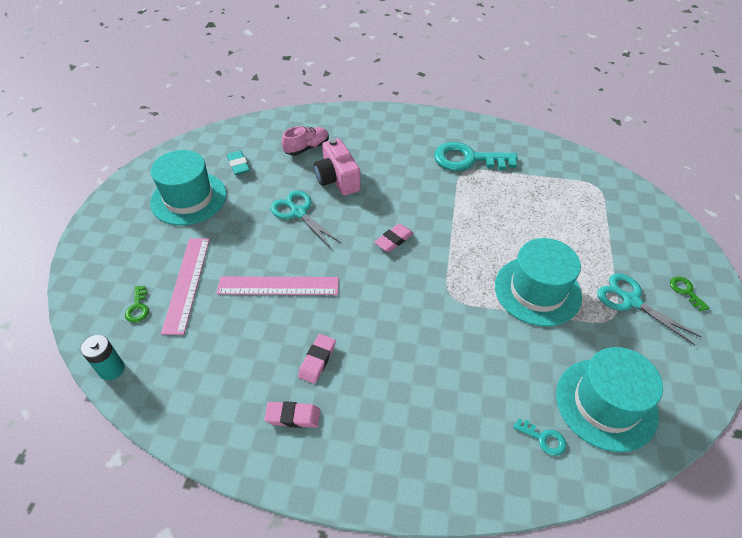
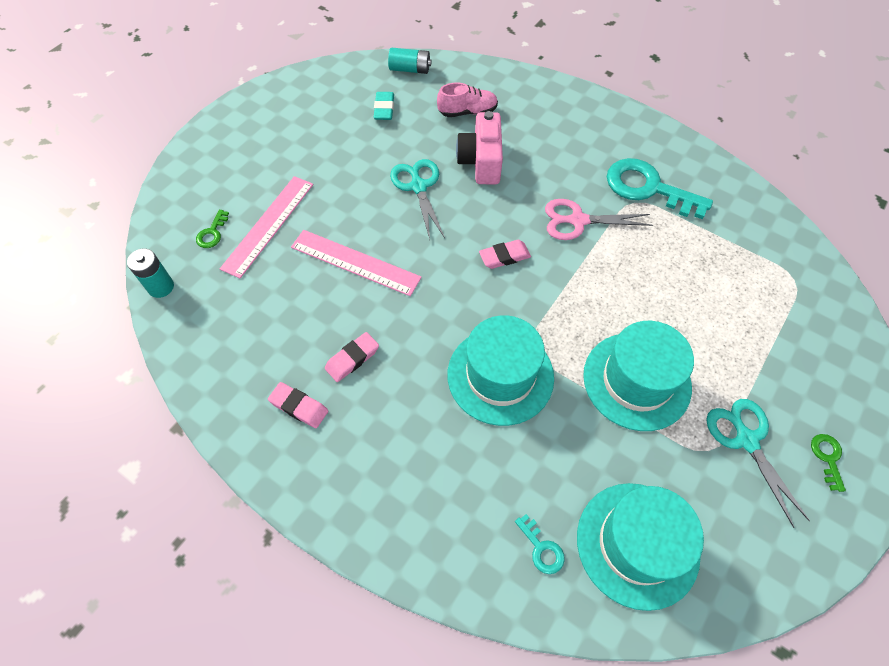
camera: 25 degrees right, 10 degrees up
turquoise hat [150,150,227,226] -> turquoise hat moved to [447,315,554,426]
none -> turquoise battery [388,48,432,74]
none -> pink scissors [545,199,653,240]

